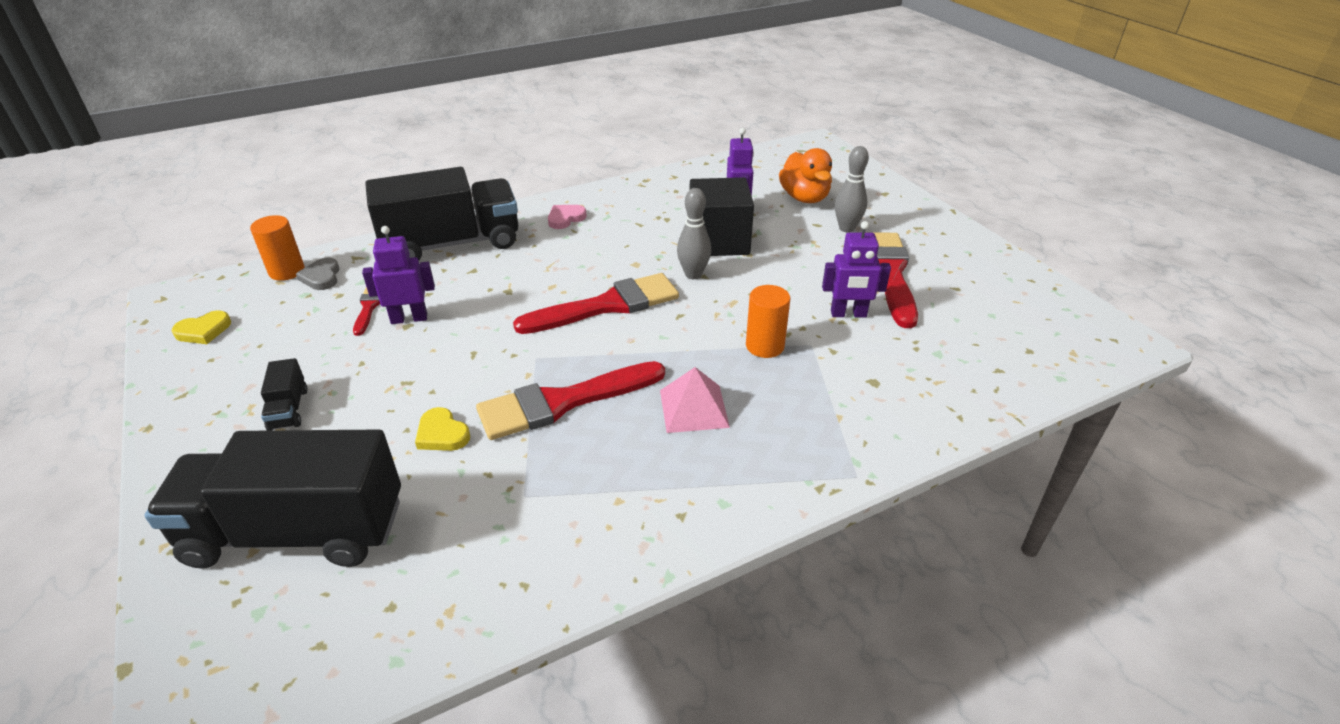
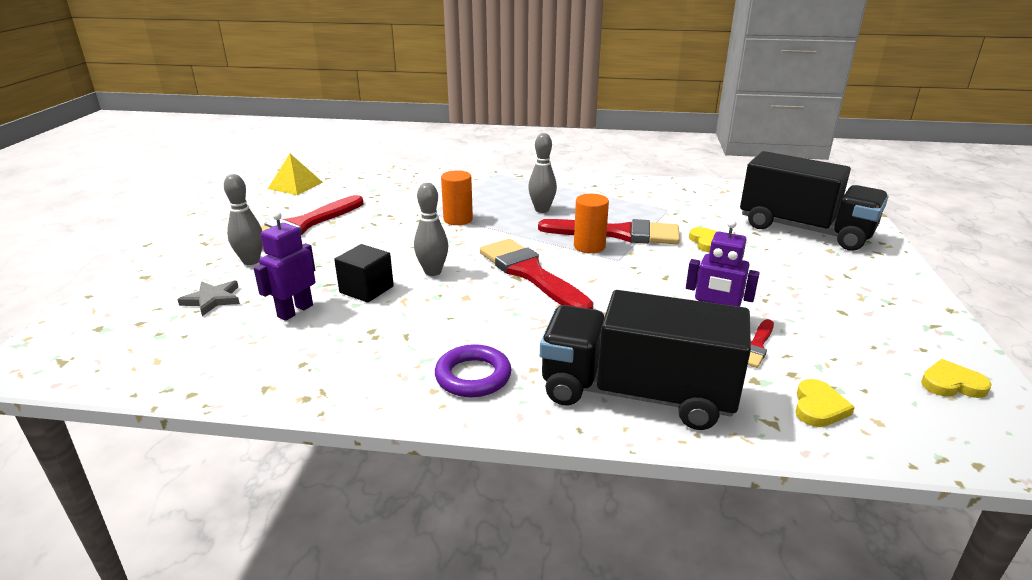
camera: 145 degrees left, 10 degrees down
orange cylinder [250,215,305,281] -> orange cylinder moved to [574,194,609,253]
black truck [261,358,307,431] -> none
grey heart [296,258,340,290] -> yellow heart [795,379,855,427]
red brush [513,273,679,334] -> red brush turned 45 degrees clockwise [480,239,593,309]
pink heart [548,205,587,229] -> purple ring [435,344,512,397]
pink pyramid [660,367,730,433] -> grey bowling pin [528,133,557,213]
black cube [690,177,754,256] -> black cube [334,244,394,303], size x0.62
orange duck [779,148,832,203] -> grey star [177,280,240,316]
purple robot [822,221,891,317] -> none
none -> yellow pyramid [268,154,323,195]

